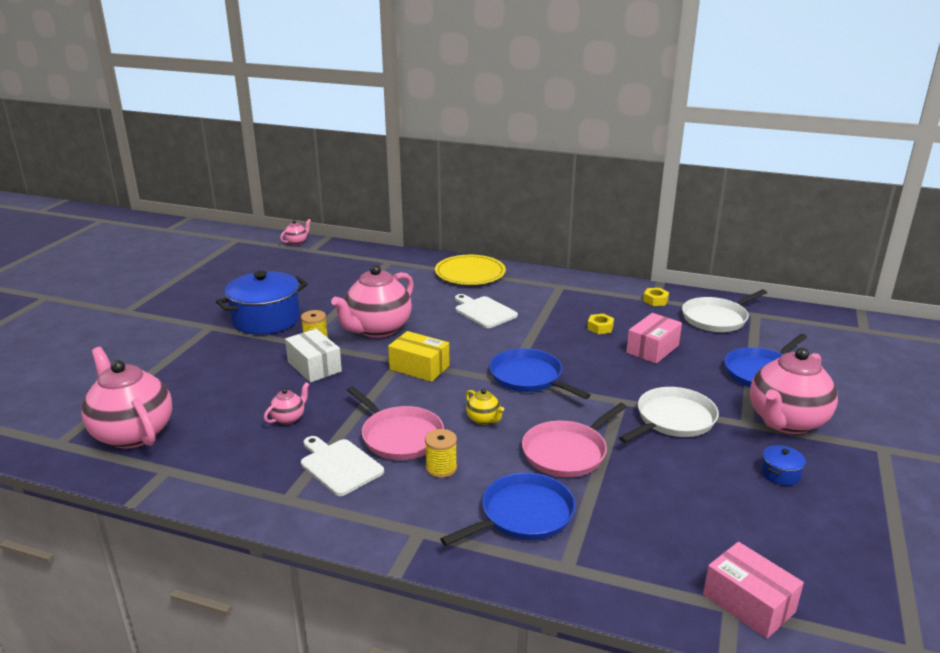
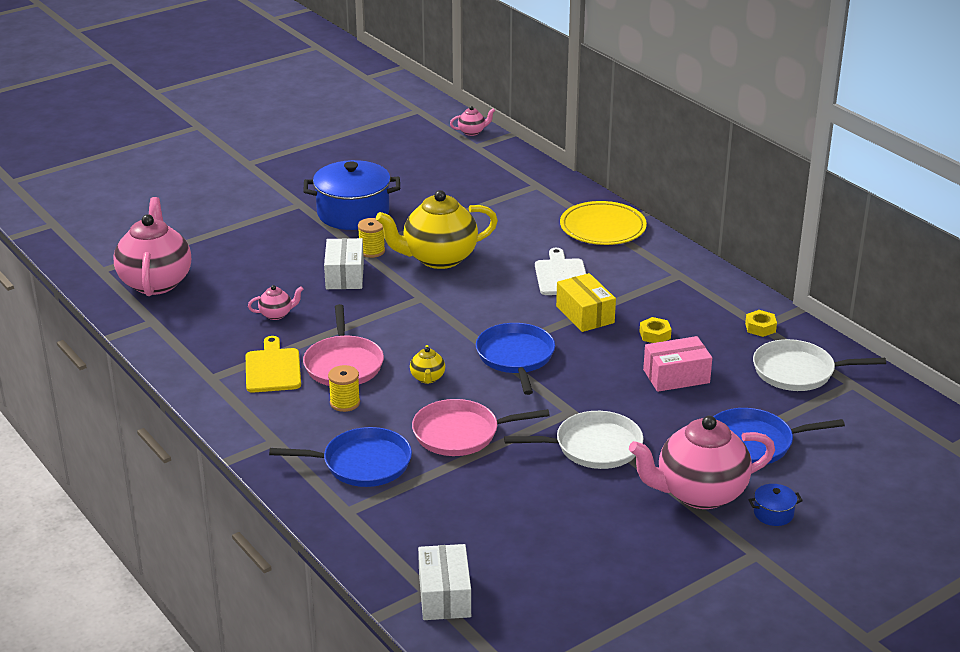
camera: 35 degrees right, 5 degrees up
white cutting board [301,436,384,496] -> yellow cutting board [246,336,301,393]
pink teapot [331,265,414,338] -> yellow teapot [376,190,498,269]
yellow box [388,331,450,382] -> yellow box moved to [556,273,616,332]
pink box [703,542,804,639] -> white box [418,544,471,620]
blue pot [761,445,806,485] -> blue pot moved to [748,484,803,526]

